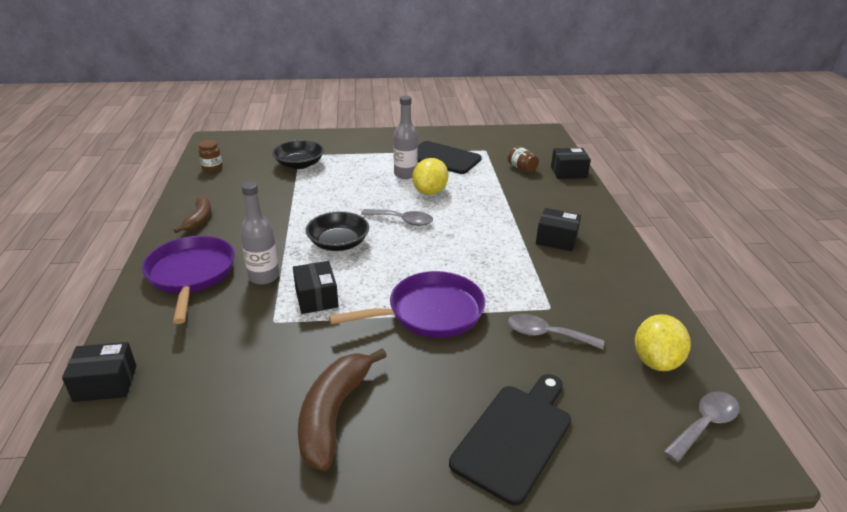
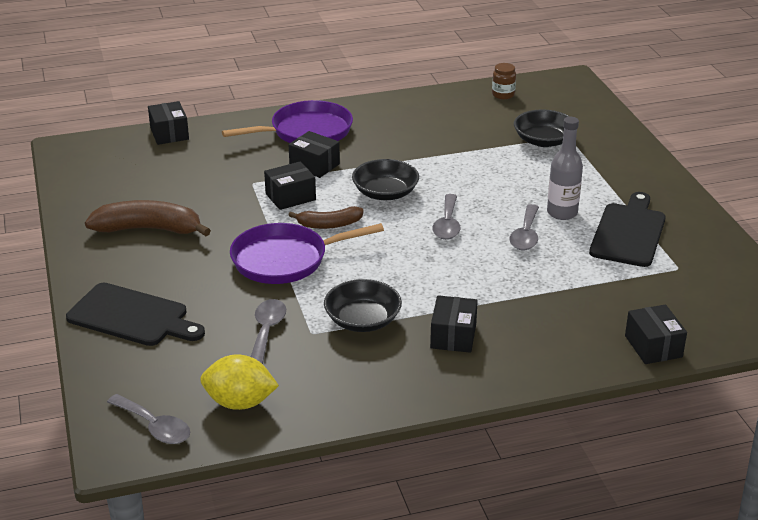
camera: 80 degrees right, 0 degrees up
brown banana [174,196,211,233] -> brown banana moved to [288,206,364,229]
grey bottle [240,182,279,285] -> black box [289,131,340,178]
purple pan [329,271,485,338] -> purple pan turned 105 degrees clockwise [230,223,384,284]
yellow lemon [412,158,448,195] -> grey spoon [509,204,539,250]
brown jar [508,146,539,172] -> none
none -> black bowl [324,279,402,332]

